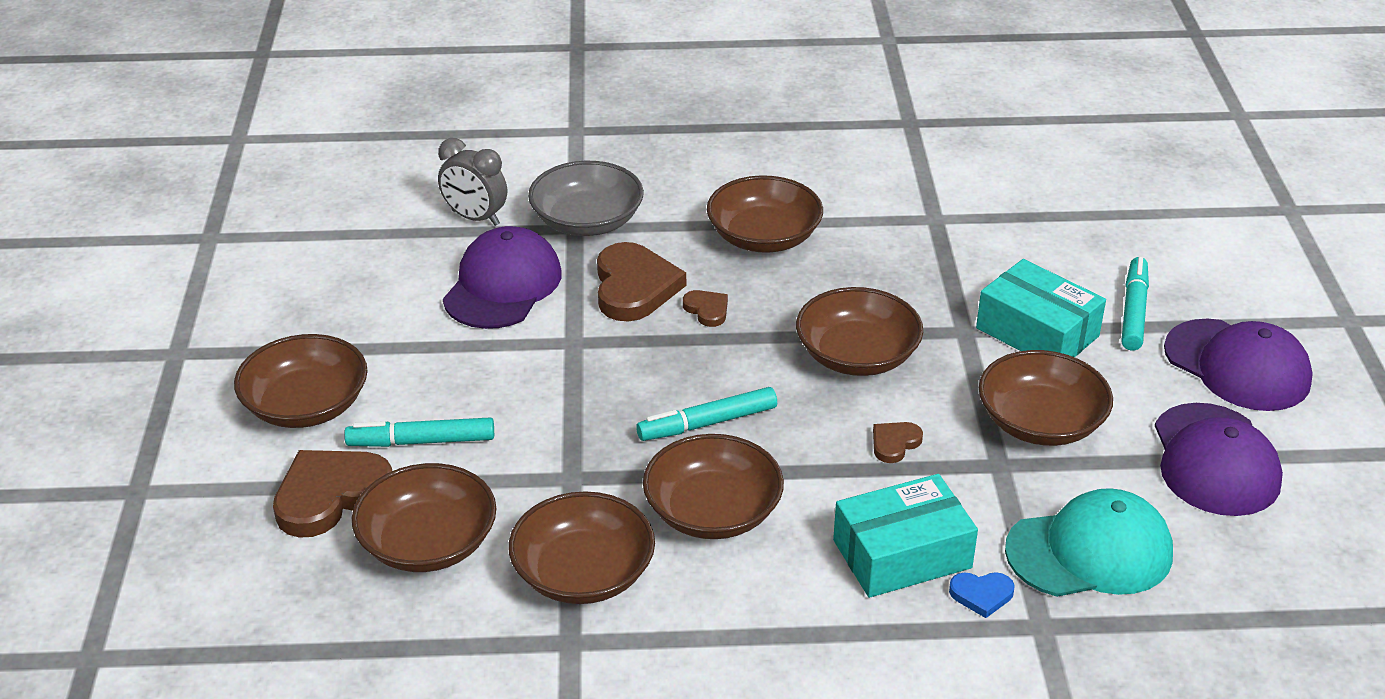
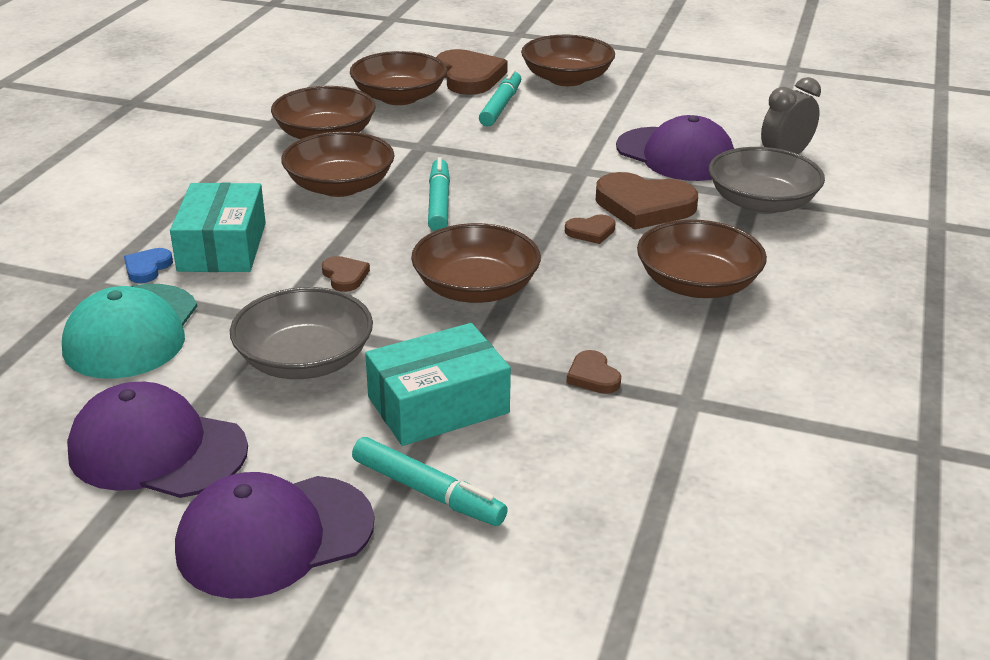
camera: 110 degrees right, 5 degrees down
brown bowl [979,350,1113,446] -> grey bowl [230,287,373,379]
none -> brown heart [566,350,621,394]

